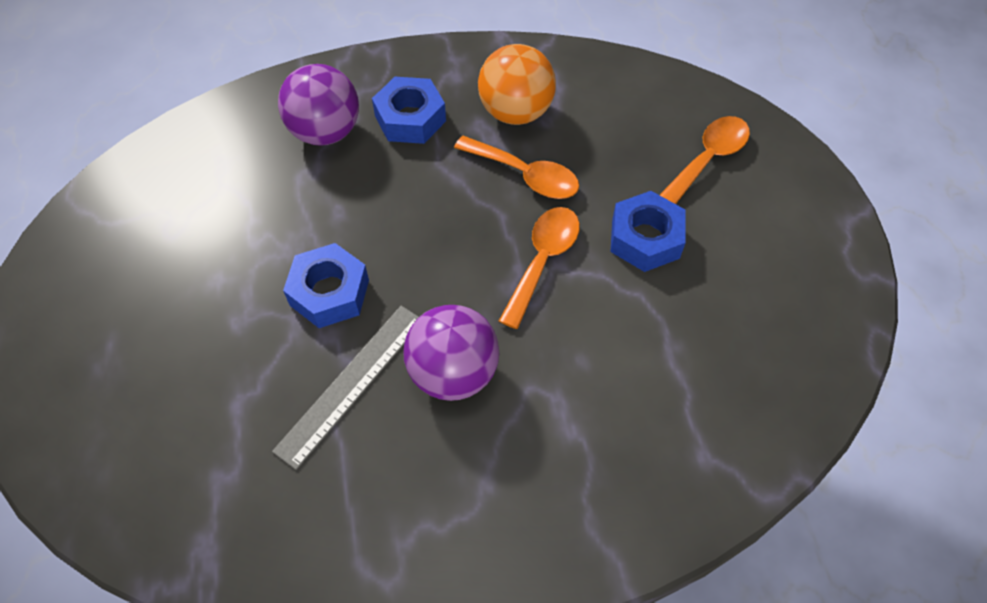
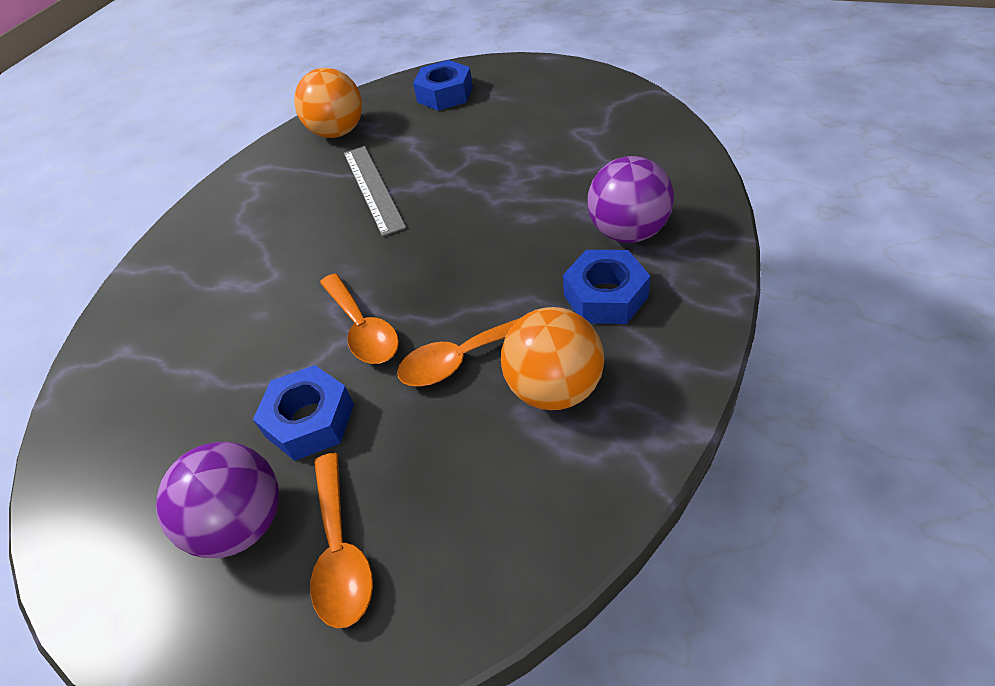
camera: 130 degrees right, 10 degrees down
blue nut [283,243,369,328] -> blue nut moved to [413,60,473,110]
purple ball [403,305,500,401] -> purple ball moved to [156,442,279,558]
none -> orange ball [294,68,362,138]

